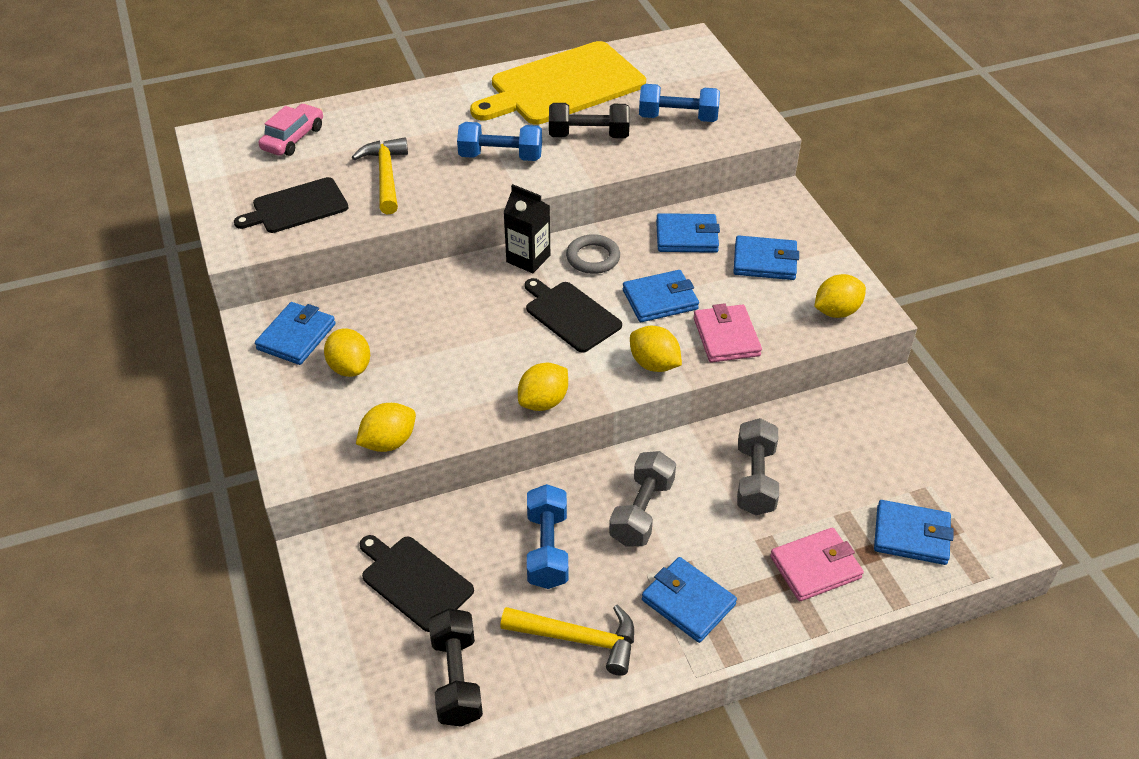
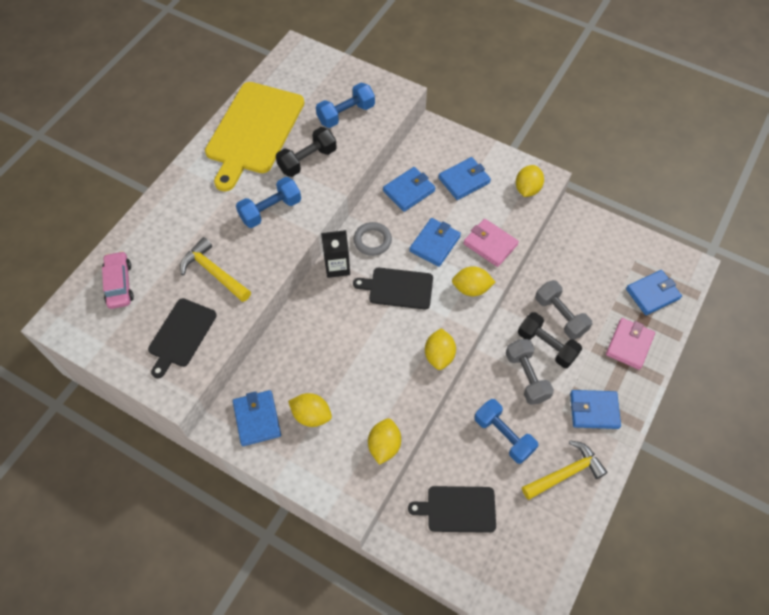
camera: 40 degrees left, 15 degrees up
black dumbbell [429,608,483,727] -> black dumbbell moved to [518,312,582,368]

